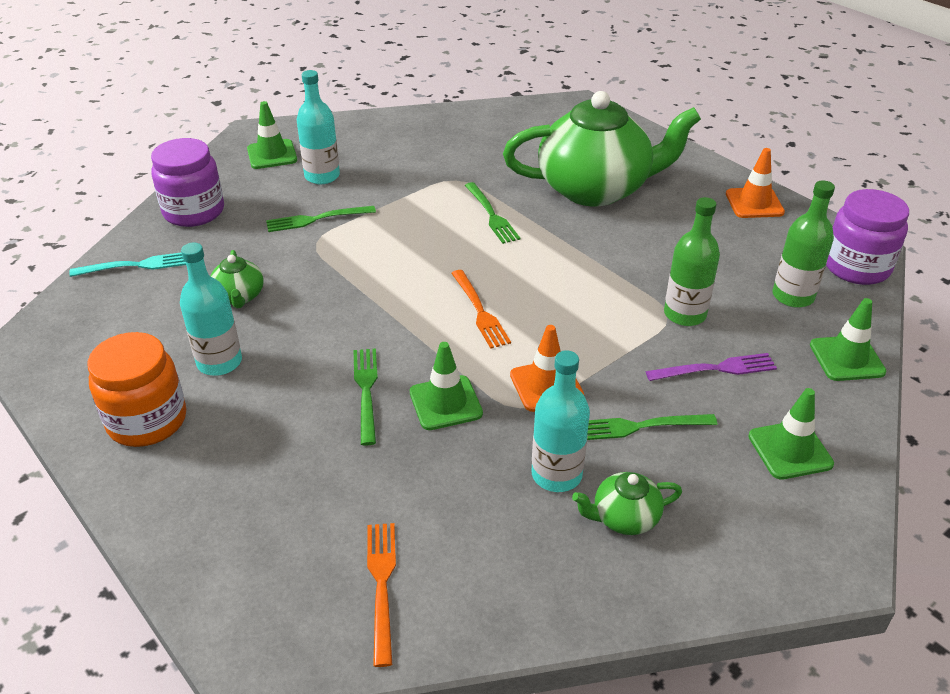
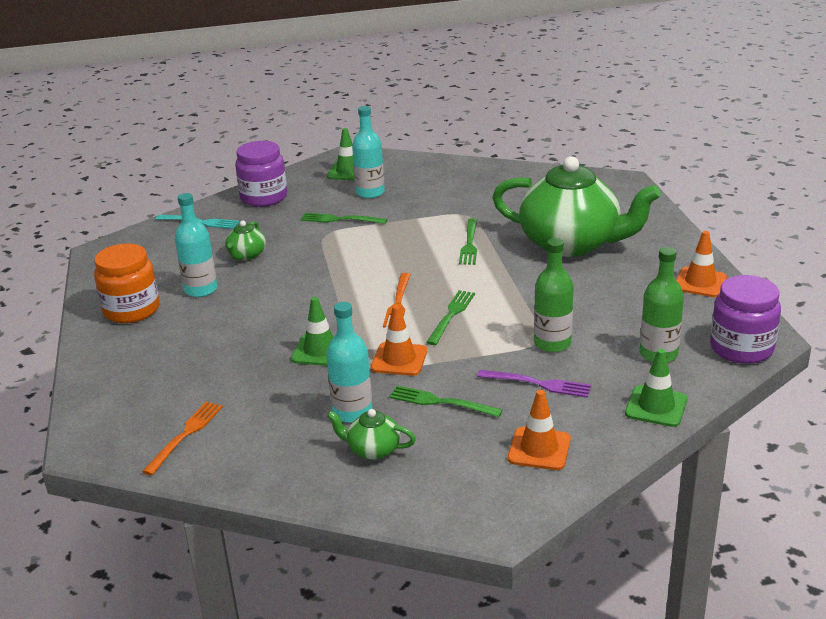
camera: 30 degrees right, 10 degrees down
green fork [353,349,378,446] -> green fork moved to [426,290,475,345]
green traffic cone [748,388,834,480] -> orange traffic cone [508,390,571,470]

